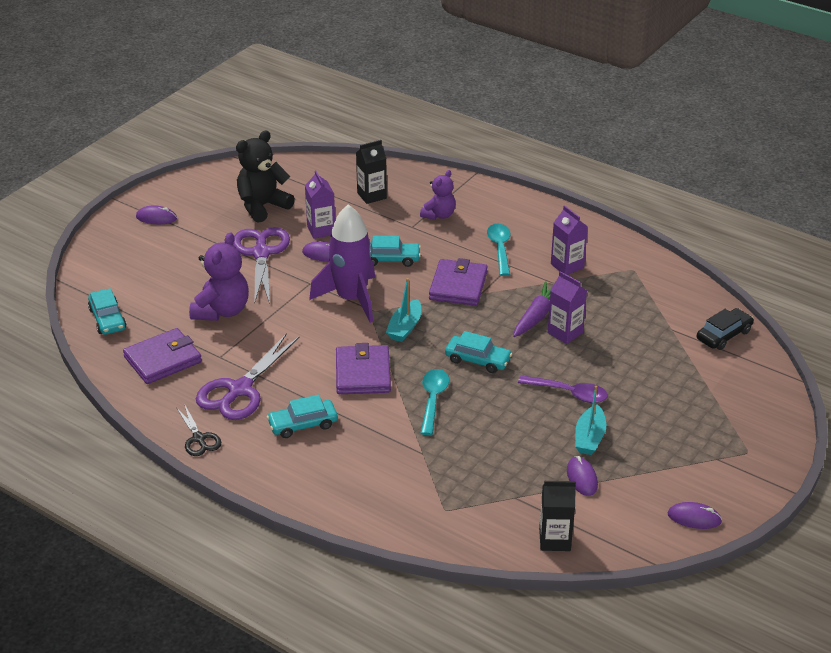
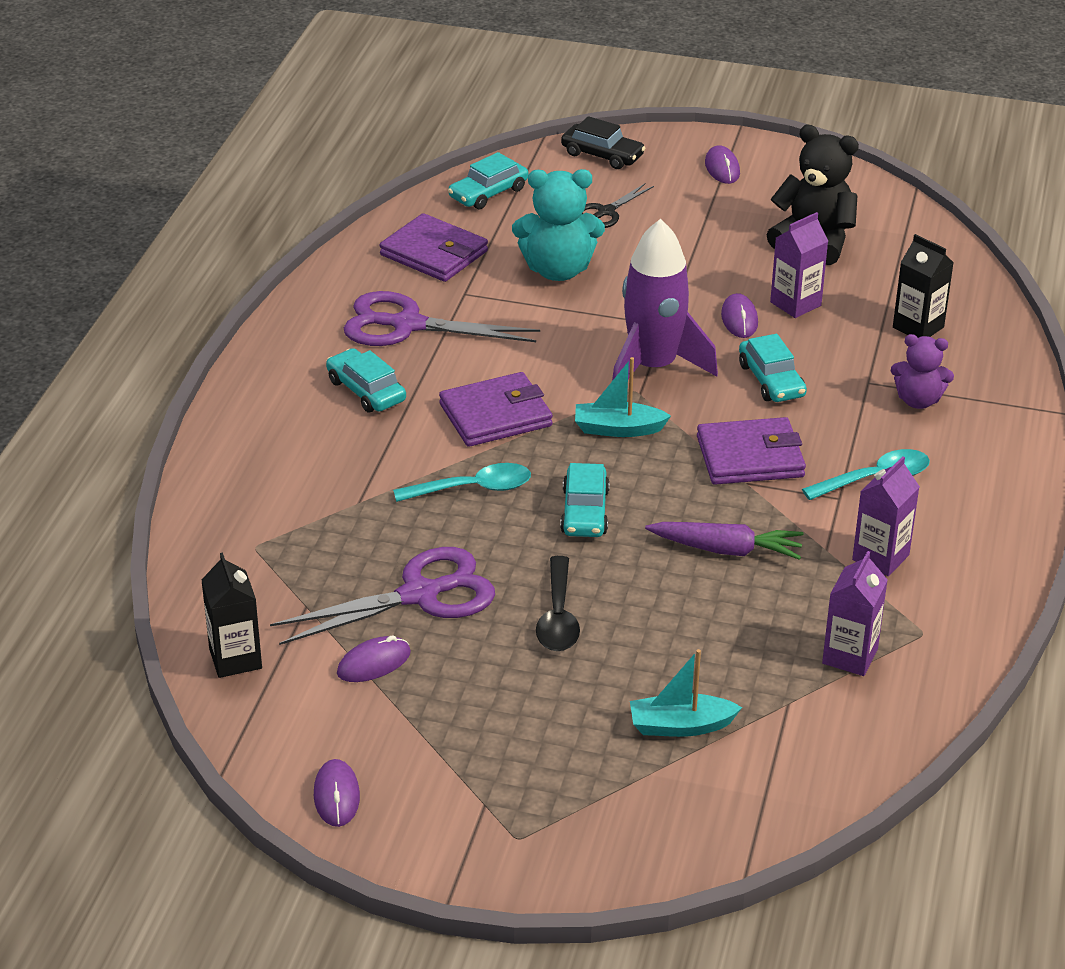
camera: 70 degrees right, 0 degrees up
black scissors [176,405,221,456] -> black scissors moved to [581,183,654,228]
purple teddy bear [189,232,249,321] -> turquoise teddy bear [512,169,605,281]
purple scissors [233,227,290,304] -> purple scissors moved to [270,547,495,645]
purple spoon [518,375,608,403] -> black spoon [536,556,580,651]
purple carton [548,271,587,344] -> purple carton moved to [822,551,888,676]
turquoise boat [575,386,606,455] -> turquoise boat moved to [630,649,742,737]
black car [697,308,754,350] -> black car moved to [561,116,645,169]

